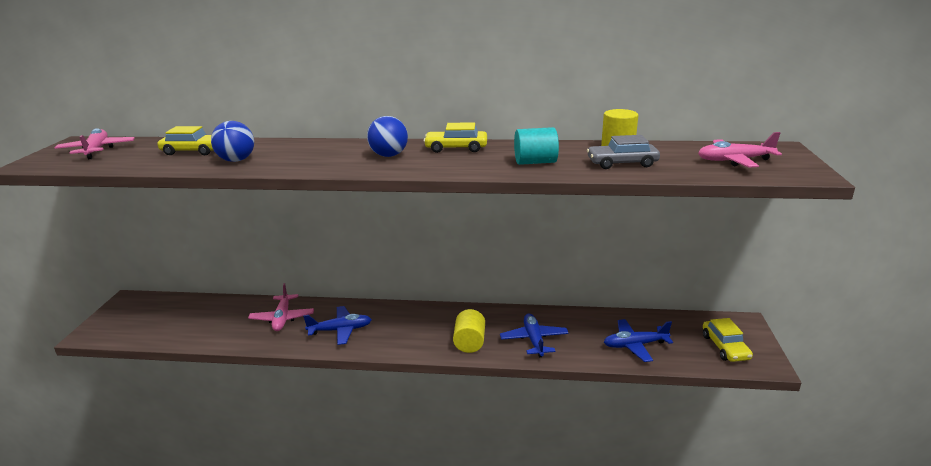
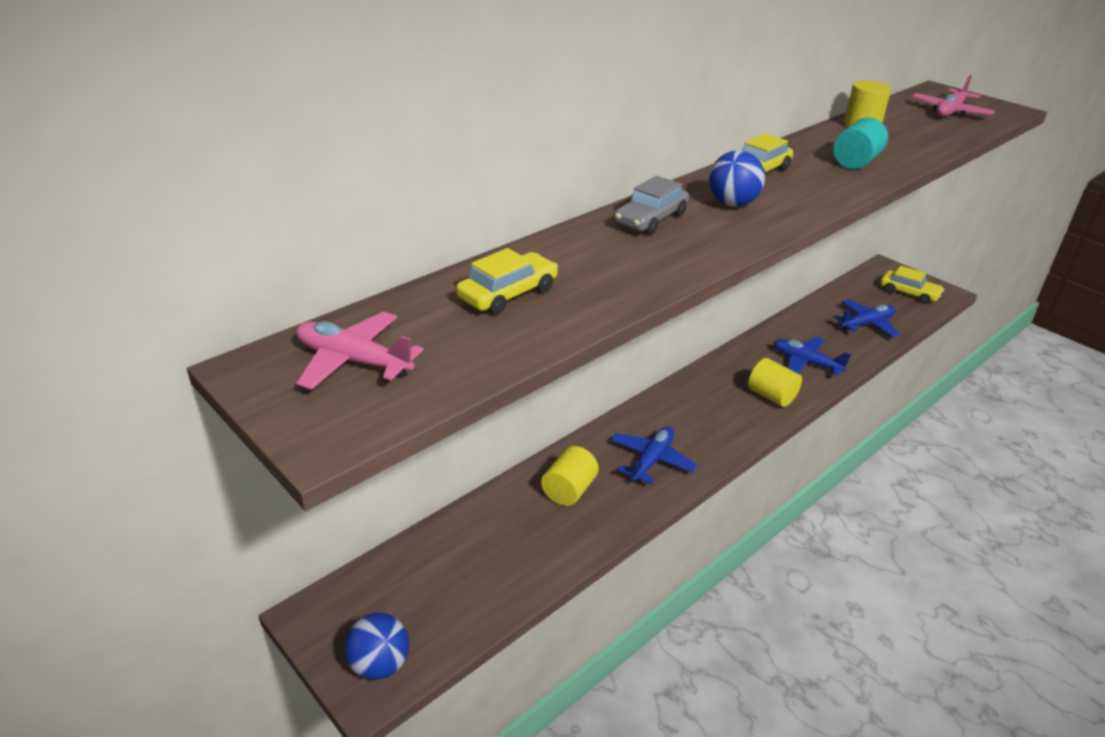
camera: 50 degrees left, 10 degrees up
blue ball [211,121,254,162] -> blue ball moved to [344,613,409,680]
pink plane [248,283,314,331] -> yellow cylinder [541,446,599,506]
grey car [587,135,660,169] -> grey car moved to [614,176,689,234]
blue plane [604,319,673,362] -> blue plane turned 150 degrees counterclockwise [834,299,900,337]

